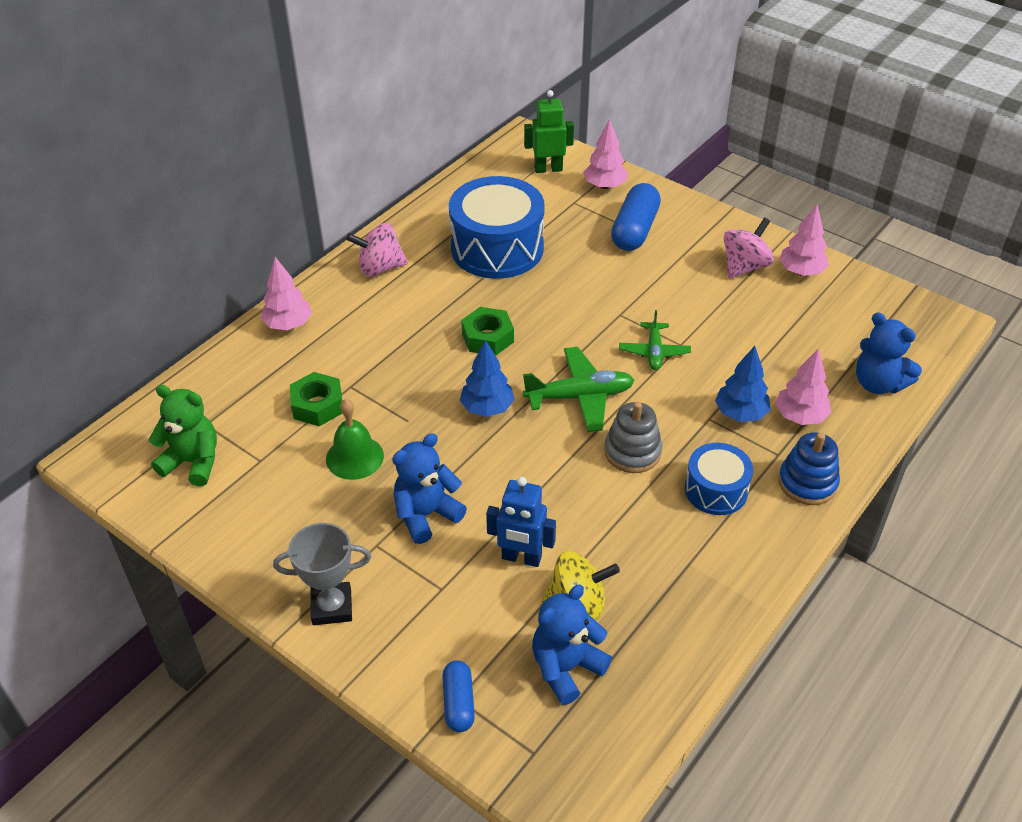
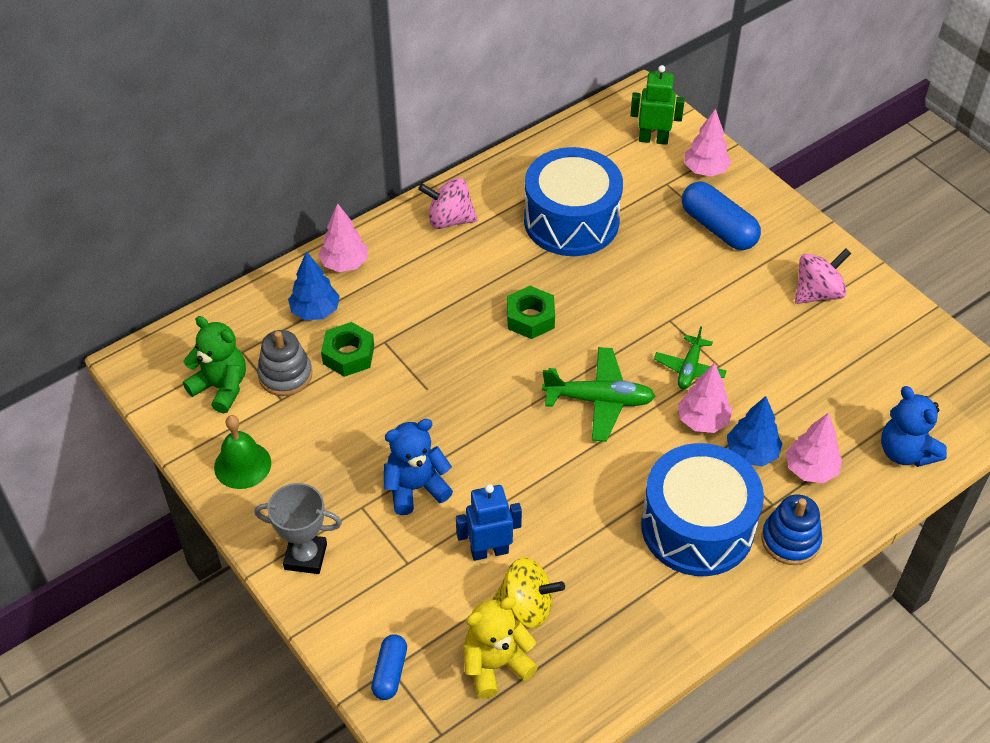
camera: 15 degrees right, 5 degrees up
green bell [326,399,384,480] -> green bell moved to [214,415,271,489]
blue tree [460,340,514,417] -> blue tree moved to [288,251,340,320]
blue robot [486,477,556,567] -> blue robot turned 135 degrees clockwise [456,484,522,561]
blue teddy bear [532,585,612,705] -> yellow teddy bear [464,597,538,699]
grey stacking toy [604,402,662,473] -> grey stacking toy moved to [257,330,312,396]
blue capsule [611,183,661,251] -> blue capsule turned 75 degrees counterclockwise [682,181,761,250]
blue drum [685,443,753,515] -> blue drum [641,443,764,576], size x1.81
pink tree [779,204,829,276] -> pink tree moved to [678,363,733,433]

